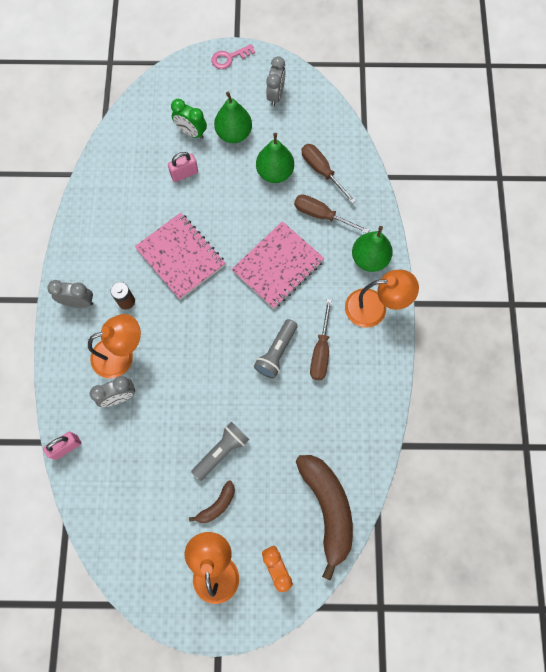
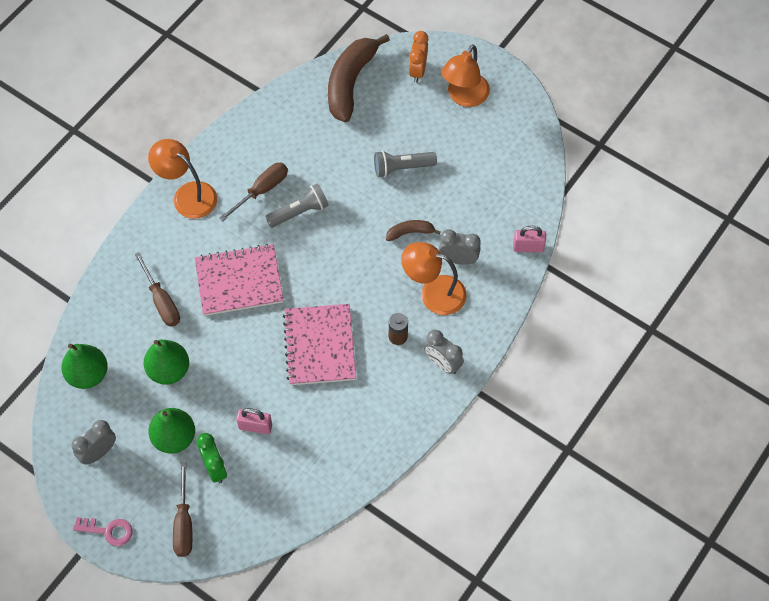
camera: 145 degrees left, 10 degrees down
brown banana [189,481,235,523] -> brown banana moved to [386,220,441,241]
brown screwdriver [301,144,356,204] -> brown screwdriver moved to [173,462,192,557]
green pear [352,226,393,272] -> green pear moved to [61,343,108,389]

